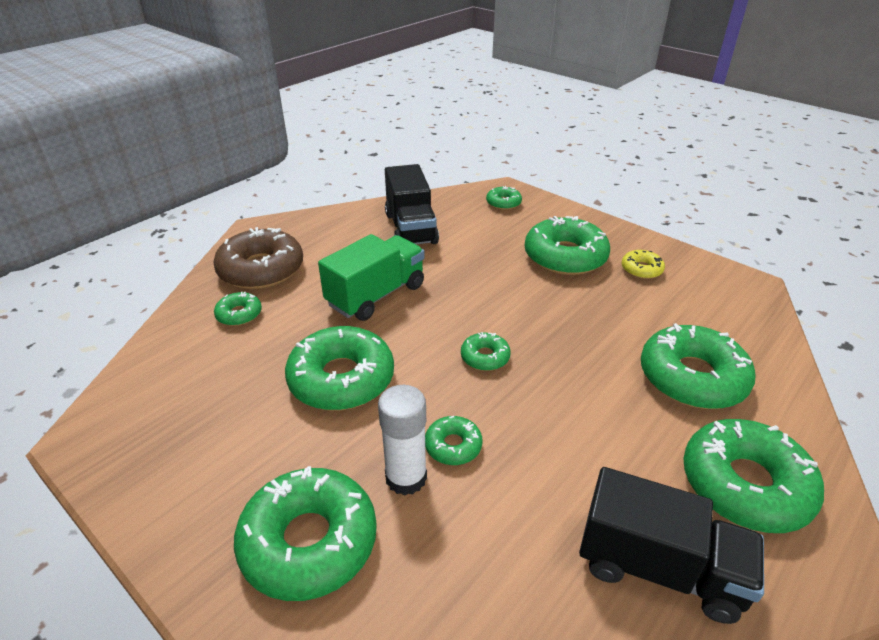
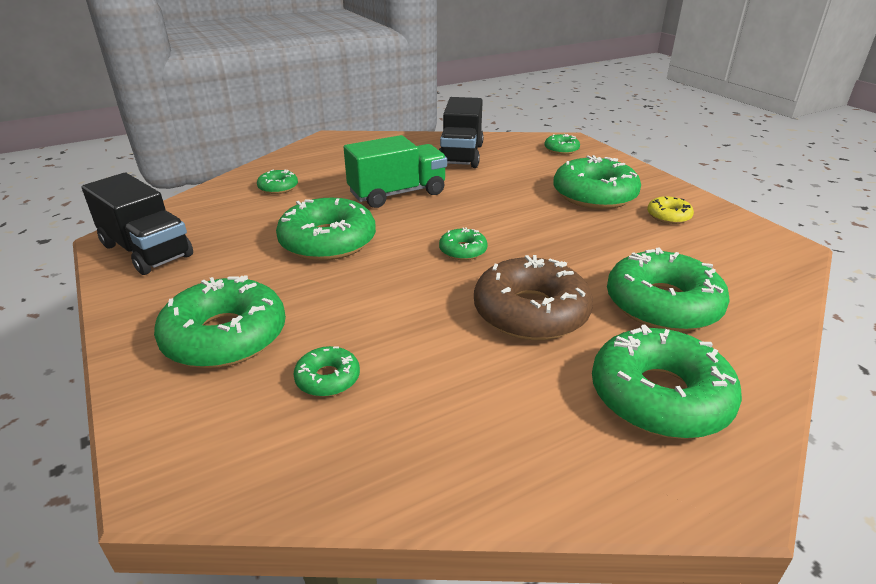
camera: 20 degrees right, 5 degrees down
brown donut [213,227,303,289] -> brown donut moved to [474,255,593,340]
white glue stick [378,385,427,496] -> none
green donut [425,416,483,465] -> green donut moved to [293,346,360,397]
black truck [579,467,764,624] -> black truck moved to [82,173,193,275]

